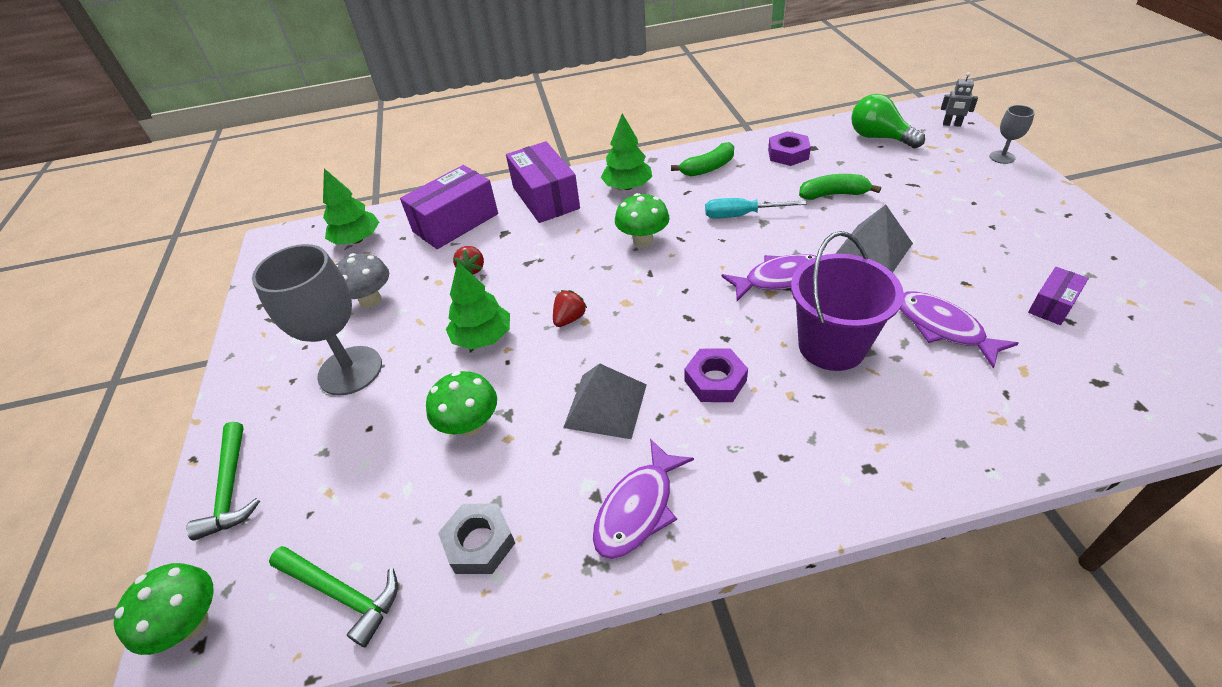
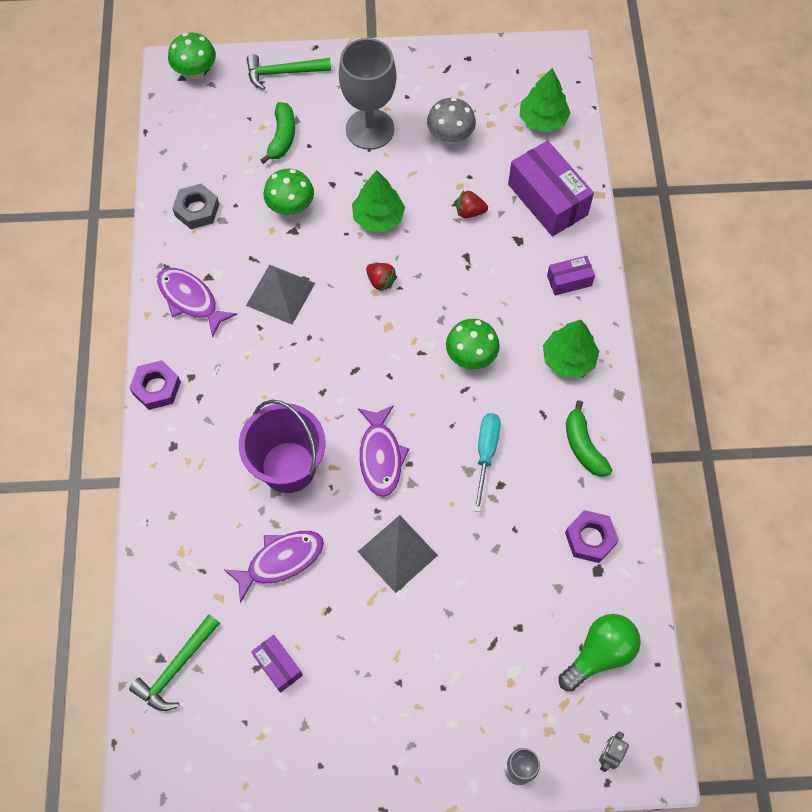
camera: 95 degrees right, 20 degrees up
green hammer [269,546,398,647] -> green hammer moved to [129,614,220,711]
purple box [506,141,580,223] -> purple box [547,256,595,295], size x0.52
purple nut [685,348,748,402] -> purple nut moved to [129,360,181,410]
green banana [799,174,881,200] -> green banana moved to [261,102,295,164]

